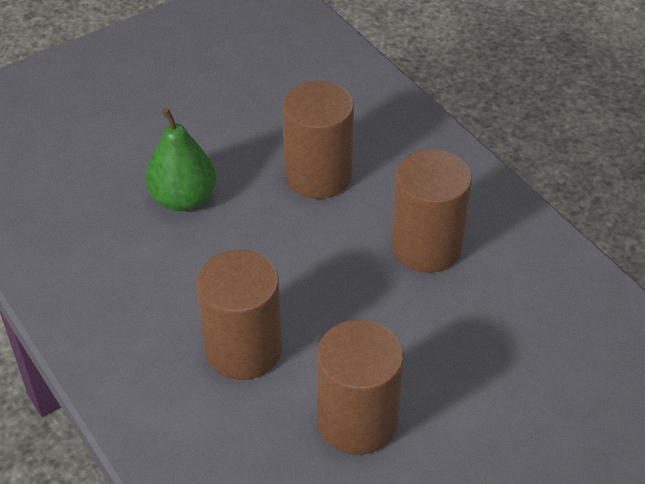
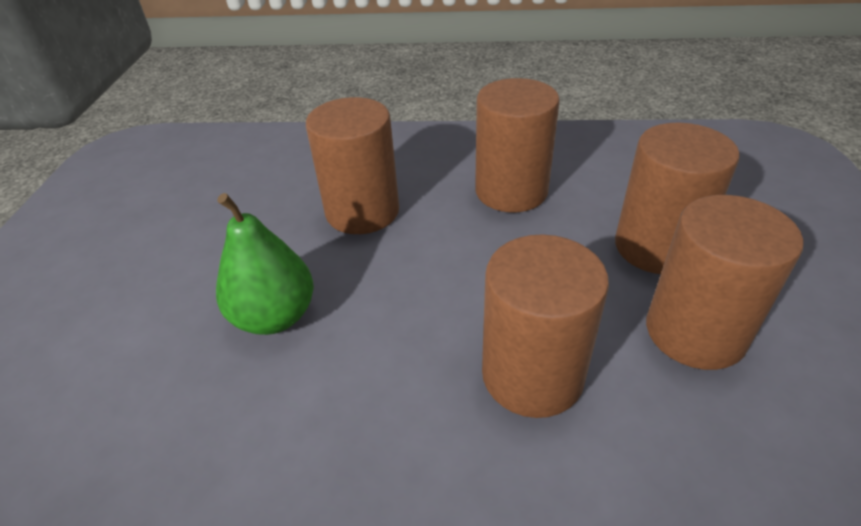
camera: 50 degrees left, 5 degrees down
none -> brown cylinder [615,123,740,274]

